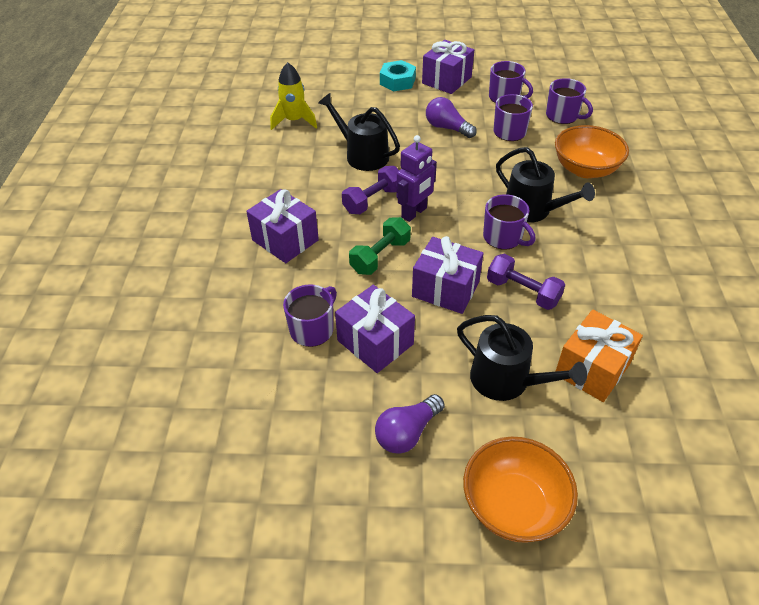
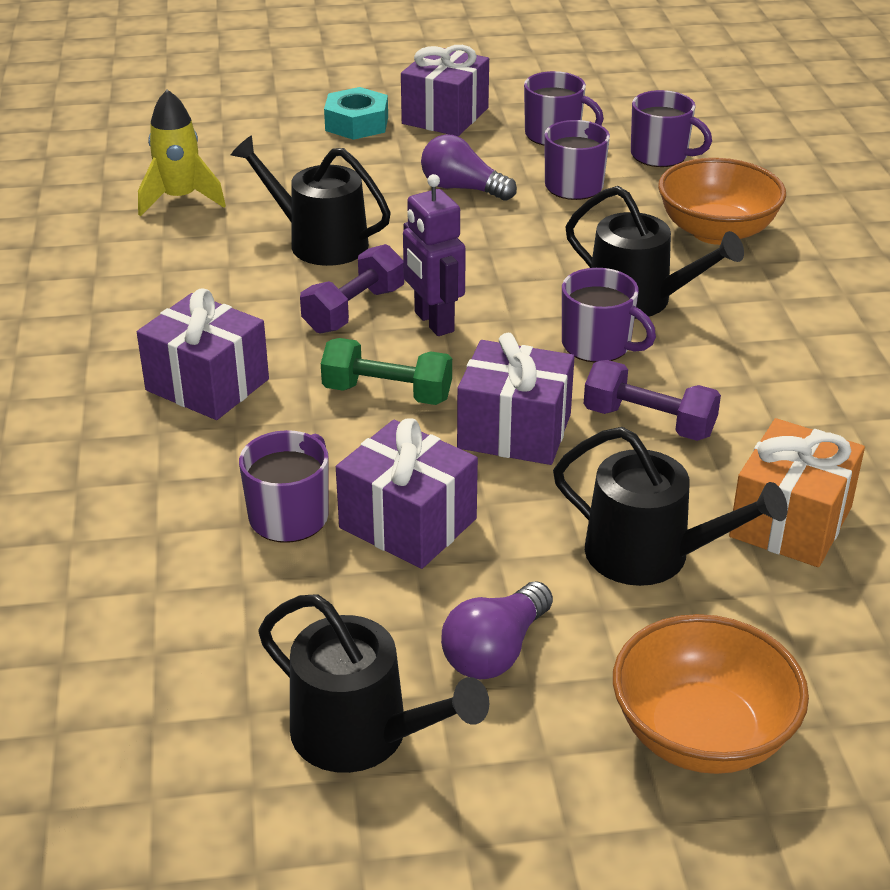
camera: 10 degrees left, 10 degrees down
green dumbbell [349,217,411,275] -> green dumbbell turned 75 degrees clockwise [321,338,452,405]
purple robot [396,135,437,222] -> purple robot turned 120 degrees clockwise [403,174,466,336]
none -> black watering can [258,594,489,773]

